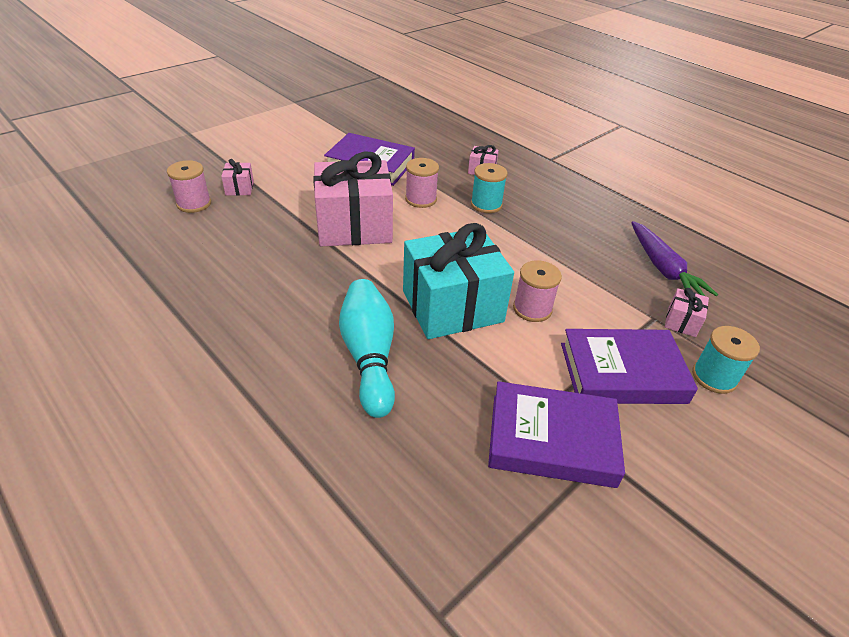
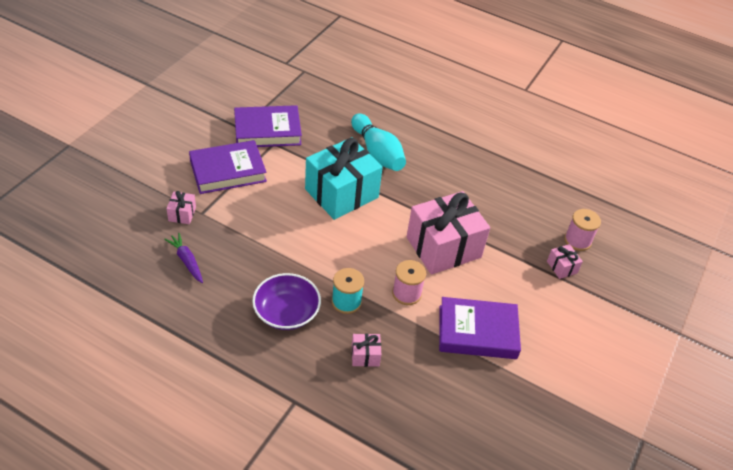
camera: 160 degrees right, 5 degrees up
pink spool [513,260,562,322] -> none
purple carrot [631,221,718,296] -> purple carrot [164,233,203,283], size x0.67
turquoise spool [692,326,760,394] -> none
none -> purple bowl [252,273,321,330]

